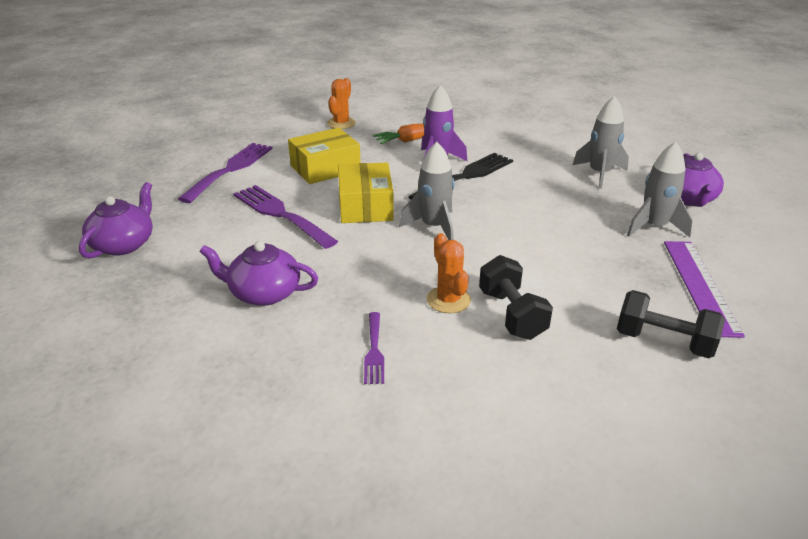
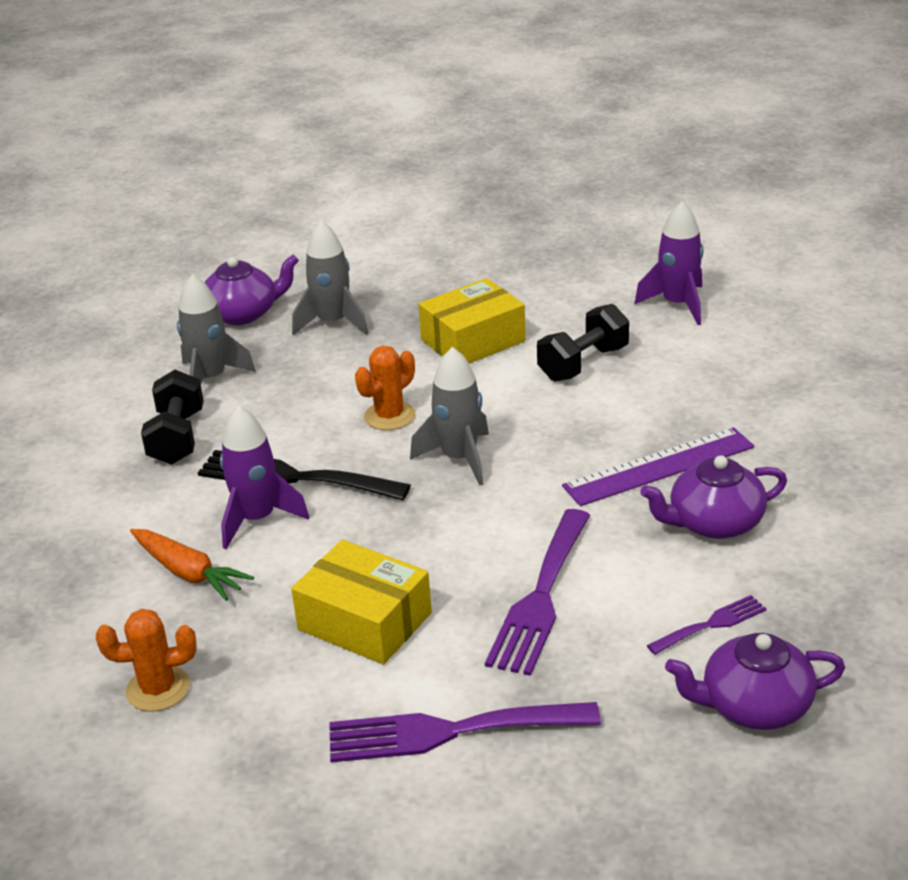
camera: 115 degrees left, 0 degrees up
purple teapot [199,241,318,306] -> purple teapot turned 90 degrees clockwise [641,455,787,539]
yellow box [338,162,394,223] -> yellow box moved to [419,278,526,363]
purple fork [364,312,384,384] -> purple fork moved to [647,595,767,655]
orange cactus [427,233,471,313] -> orange cactus moved to [355,346,415,430]
black dumbbell [617,290,725,358] -> black dumbbell moved to [141,370,204,465]
purple ruler [664,241,745,338] -> purple ruler moved to [562,427,754,506]
none -> purple rocket [634,201,703,325]

